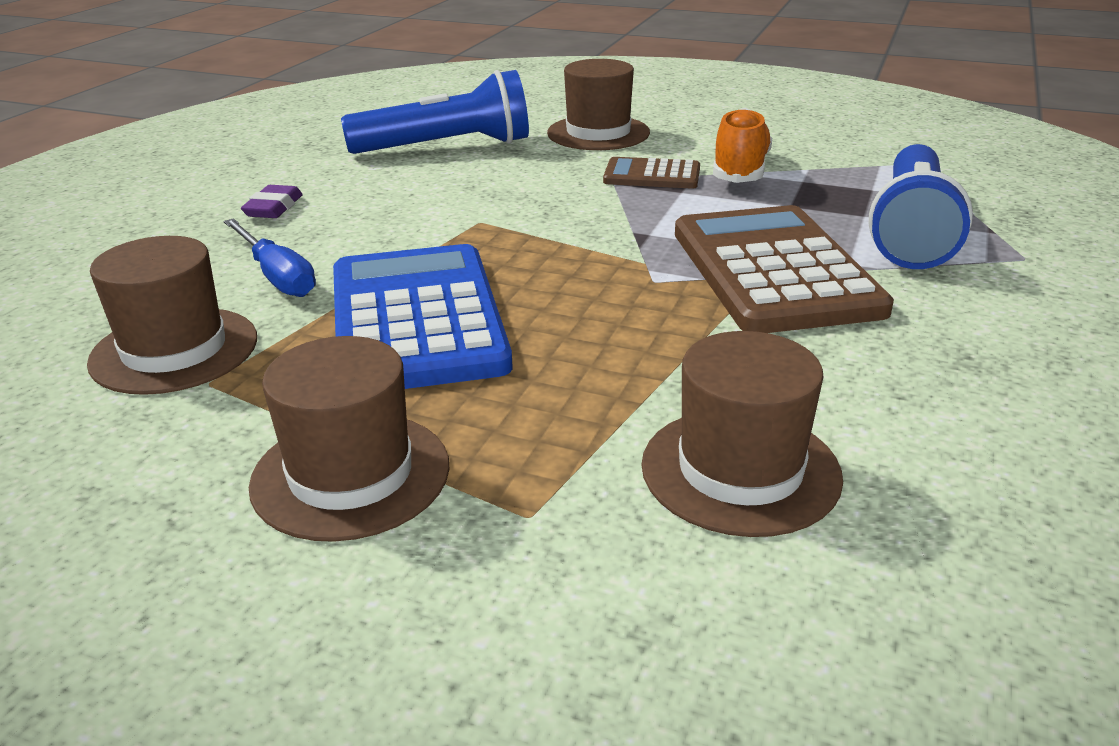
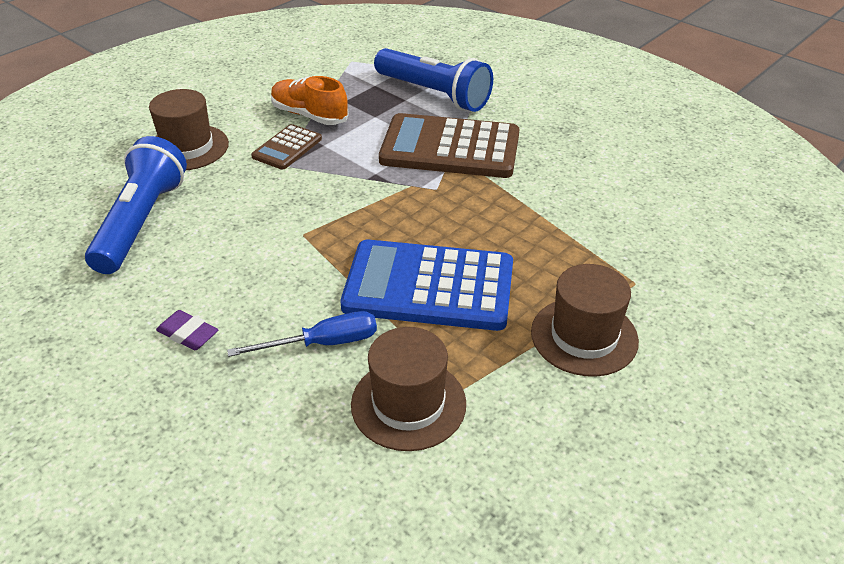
camera: 70 degrees left, 10 degrees up
brown hat [641,331,843,537] -> none

